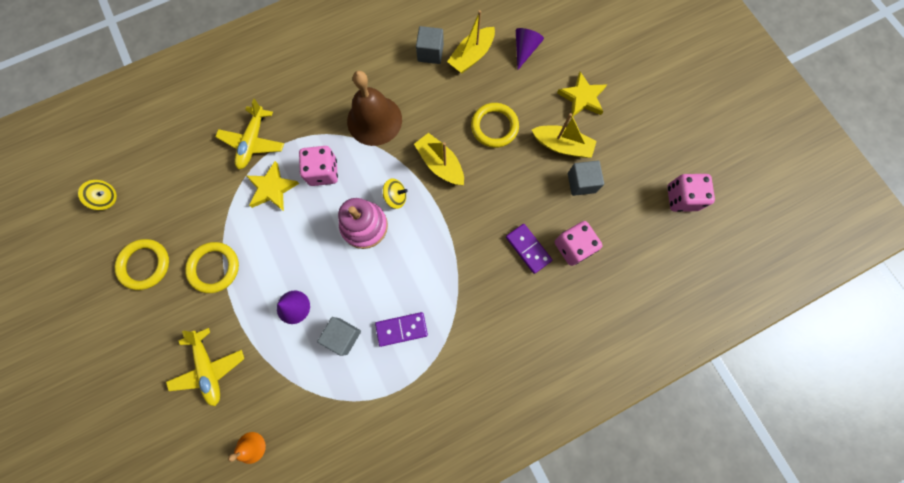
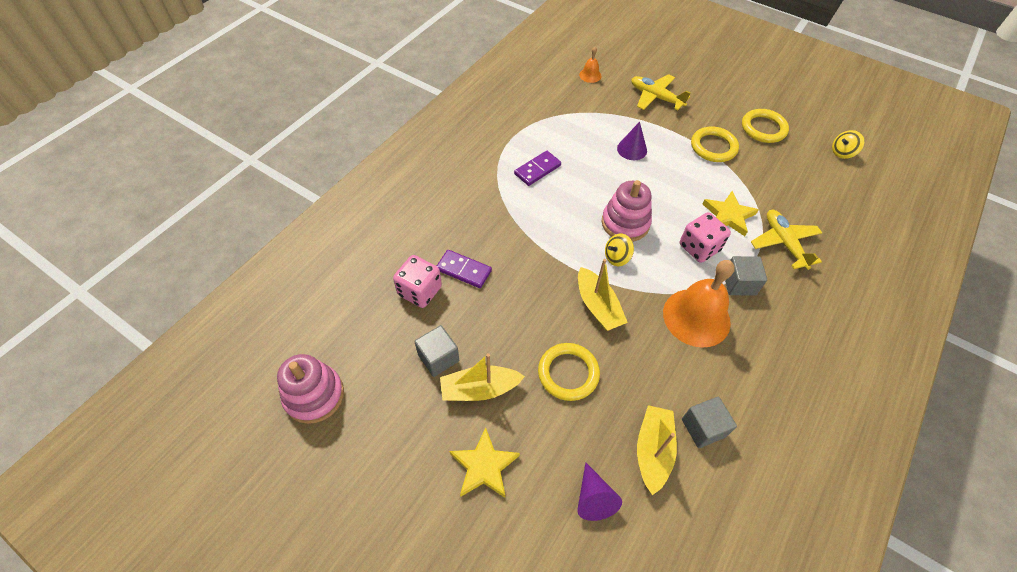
camera: 150 degrees right, 20 degrees down
grey cube [317,317,361,356] -> grey cube moved to [725,256,767,296]
brown bell [347,71,402,146] -> orange bell [663,260,735,348]
yellow boat [414,133,464,185] -> yellow boat turned 45 degrees clockwise [578,259,628,331]
pink dice [667,174,715,212] -> pink stacking toy [277,354,344,424]

